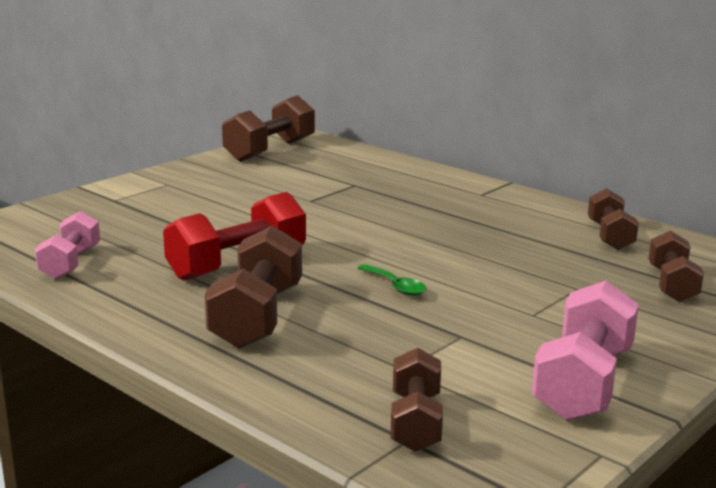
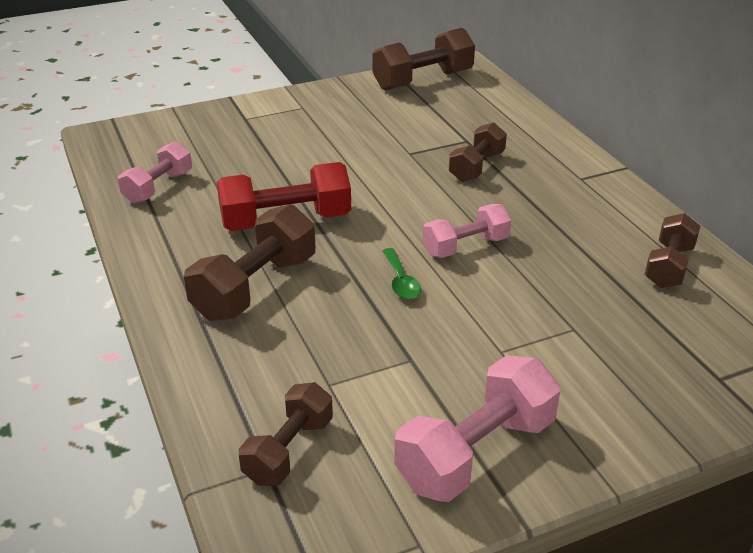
camera: 25 degrees right, 15 degrees up
brown dumbbell [648,231,704,302] -> brown dumbbell moved to [449,122,507,182]
none -> pink dumbbell [423,204,511,258]

